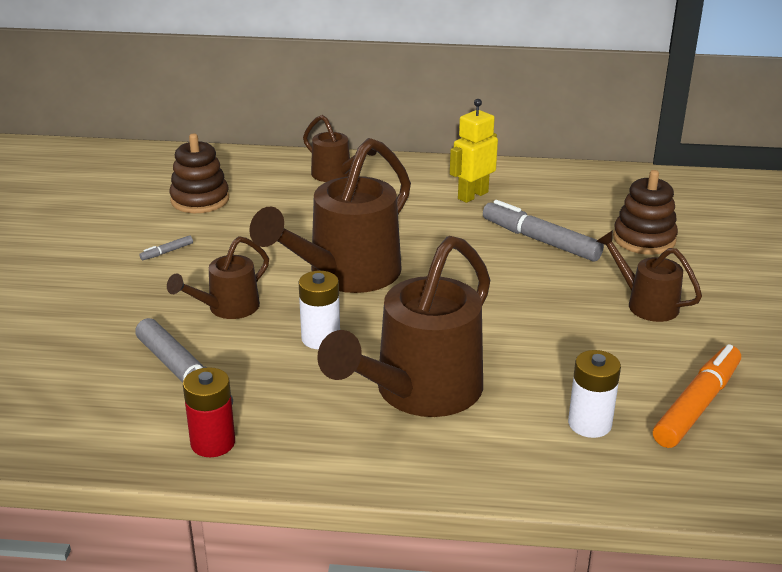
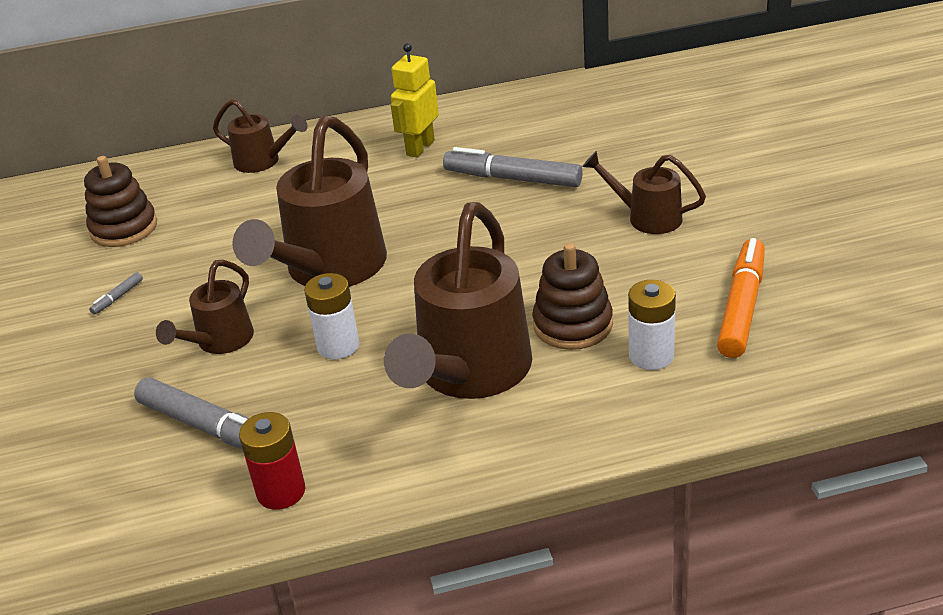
camera: 15 degrees left, 5 degrees up
brown stacking toy [613,170,678,255] -> brown stacking toy moved to [532,243,613,350]

